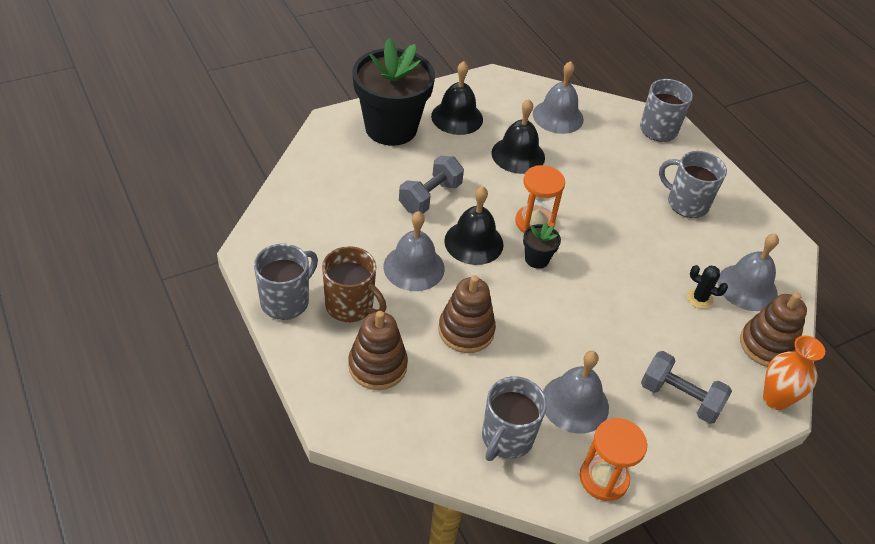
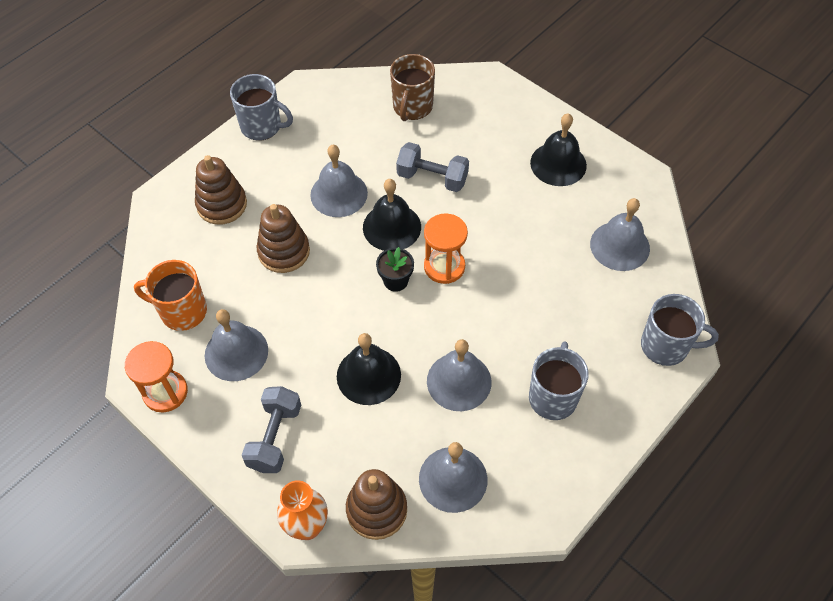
camera: 75 degrees right, 10 degrees up
brown mug [322,246,386,322] -> brown mug moved to [390,54,435,121]
black flower pot [352,38,435,146] -> none
grey mug [482,376,547,461] -> orange mug [134,260,207,331]
black bell [491,99,545,174] -> black bell moved to [337,333,401,405]
black cactus [687,265,728,309] -> none
none -> grey bell [427,339,492,411]

